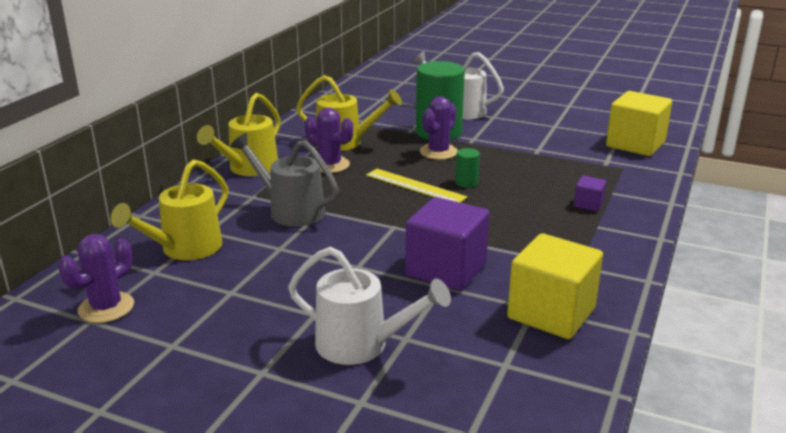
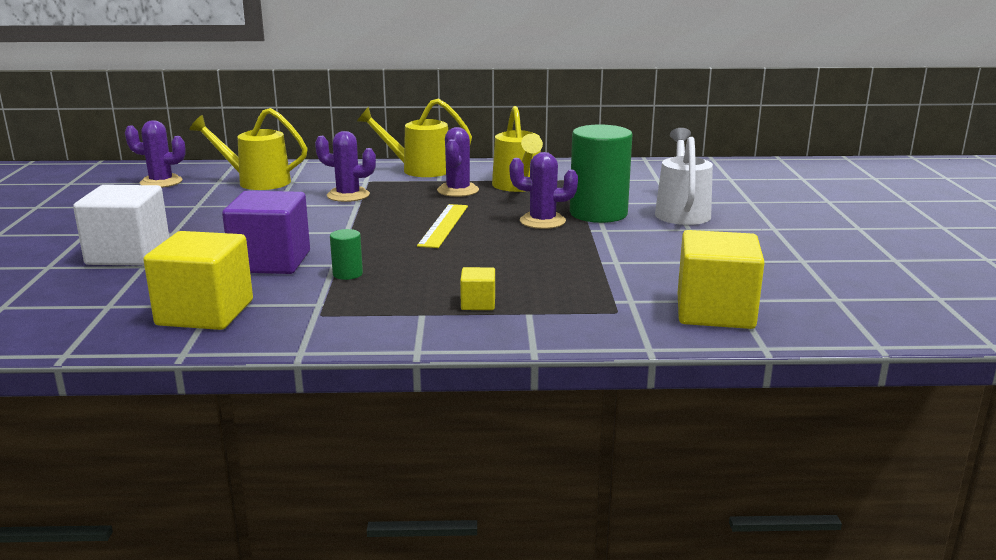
camera: 65 degrees right, 5 degrees down
grey watering can [230,133,339,227] -> purple cactus [315,131,376,202]
white watering can [288,247,451,365] -> white cube [73,185,169,266]
green cylinder [455,148,480,188] -> green cylinder moved to [330,229,363,280]
purple cube [574,176,607,212] -> yellow cube [460,267,495,310]

